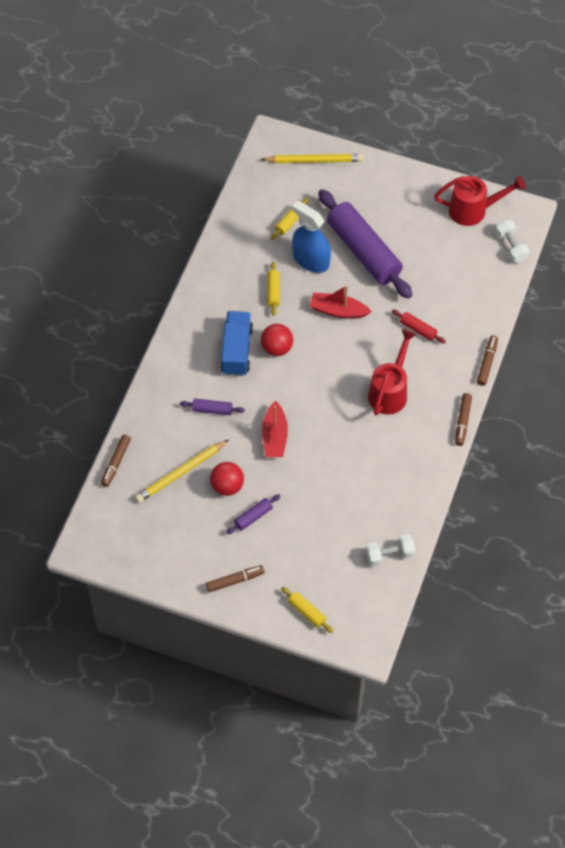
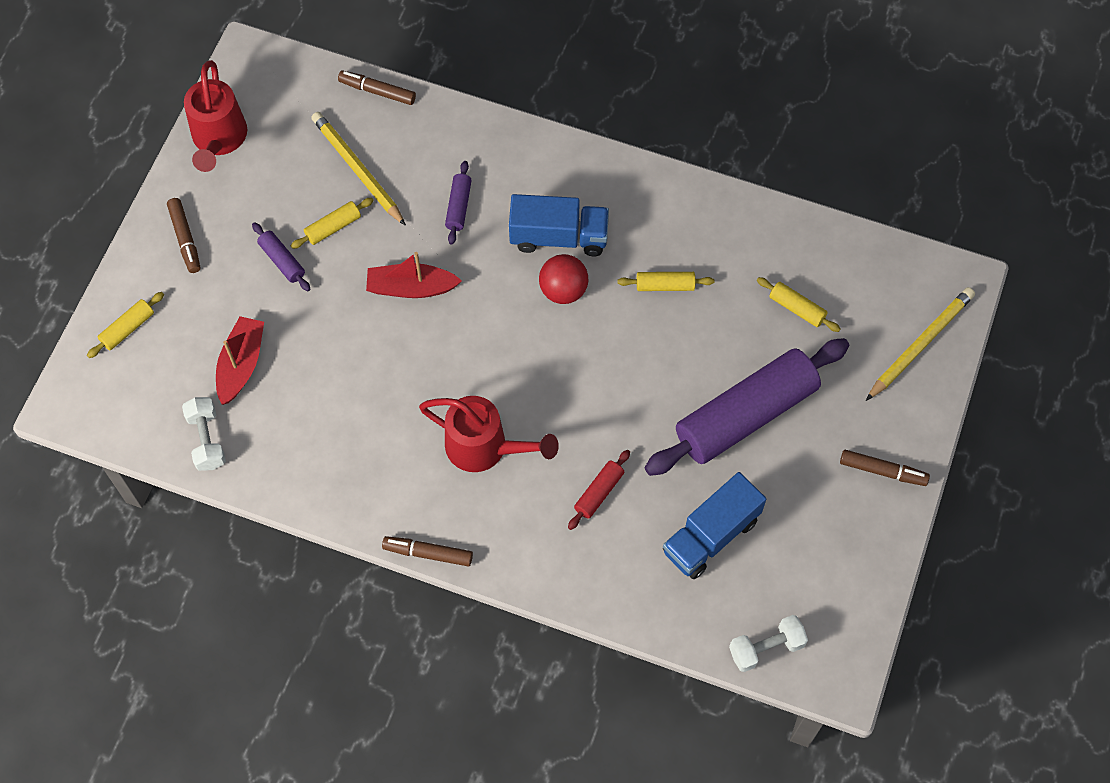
camera: 90 degrees right, 5 degrees up
red ball [210,462,244,496] -> yellow rolling pin [291,198,374,249]
yellow pencil [261,154,363,163] -> yellow pencil turned 135 degrees counterclockwise [866,287,975,401]
blue spray bottle [292,201,331,273] -> none
red boat [310,285,372,319] -> red boat moved to [216,316,264,405]
red watering can [434,176,525,226] -> red watering can moved to [184,60,247,172]
brown marker [477,335,498,386] -> brown marker moved to [840,450,930,486]
none -> blue truck [663,472,766,579]

